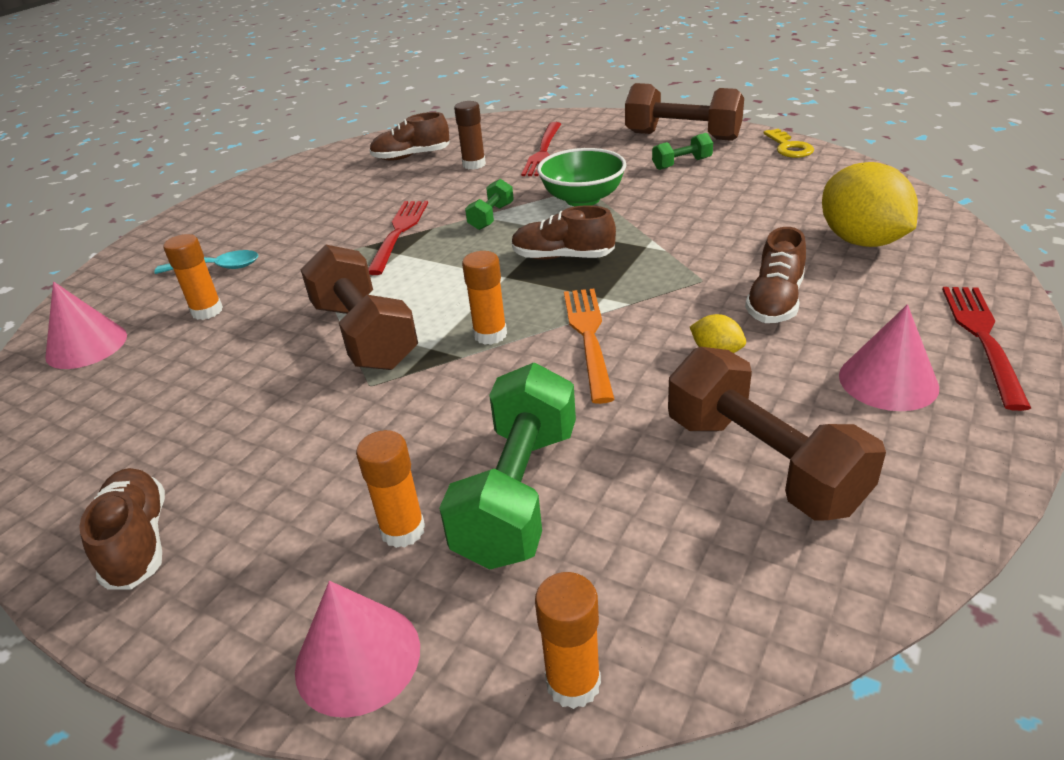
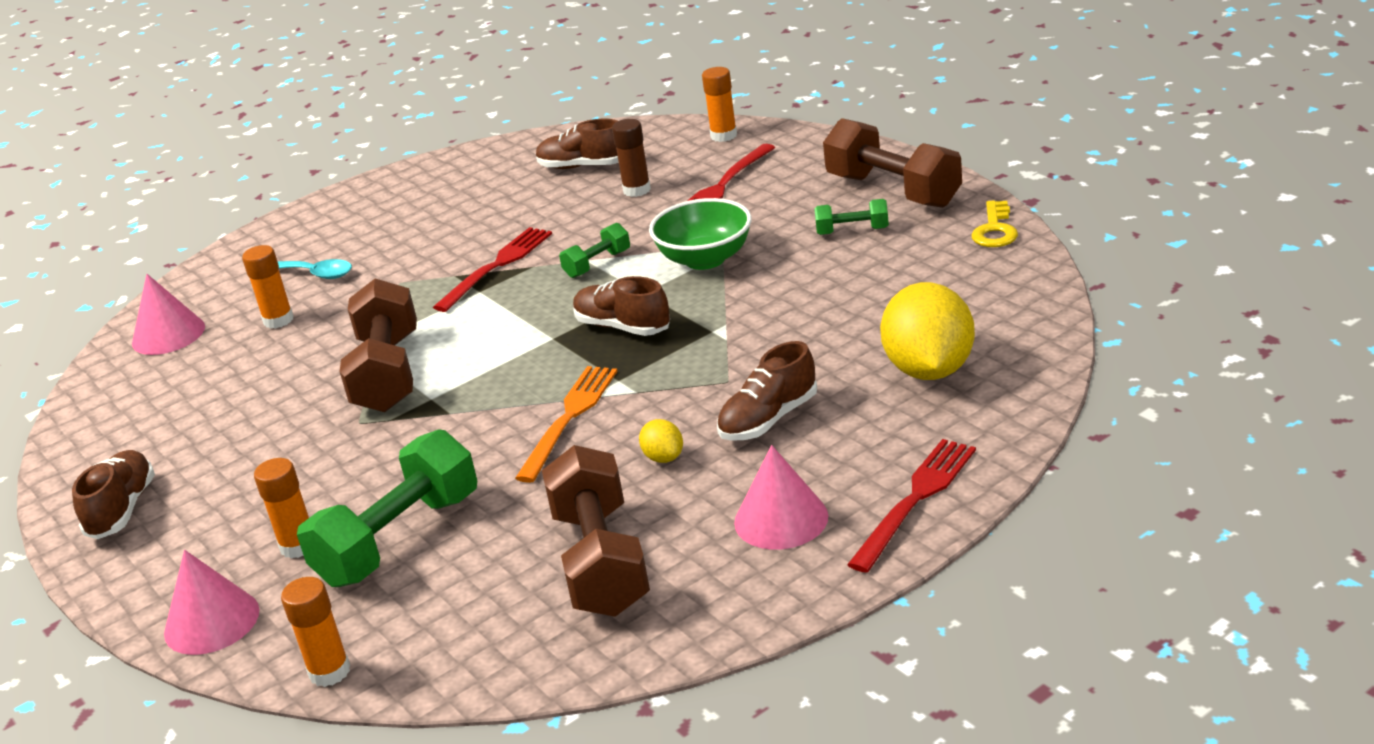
camera: 25 degrees right, 5 degrees down
orange glue stick [462,251,507,345] -> orange glue stick moved to [702,67,737,142]

